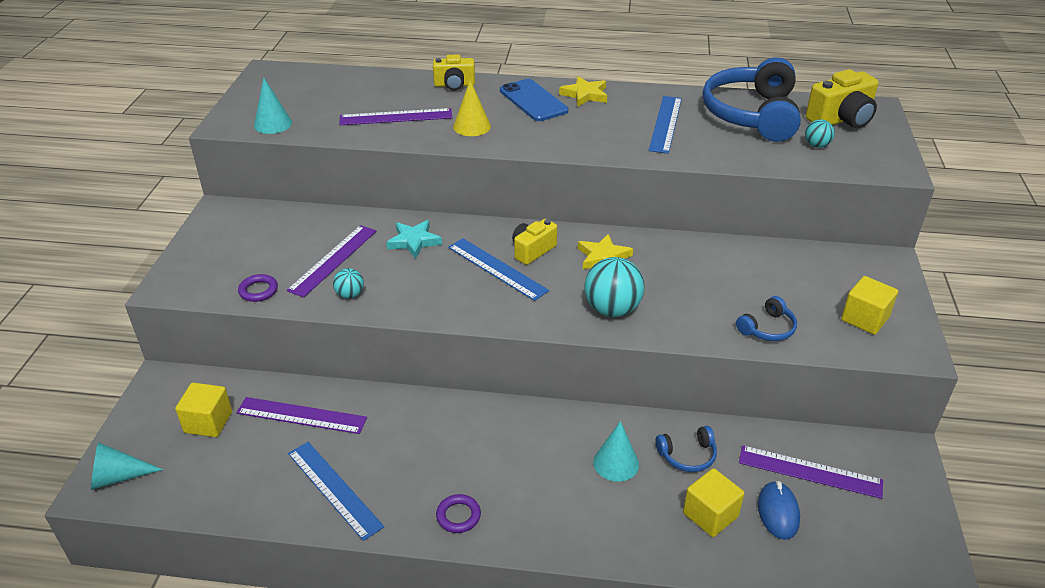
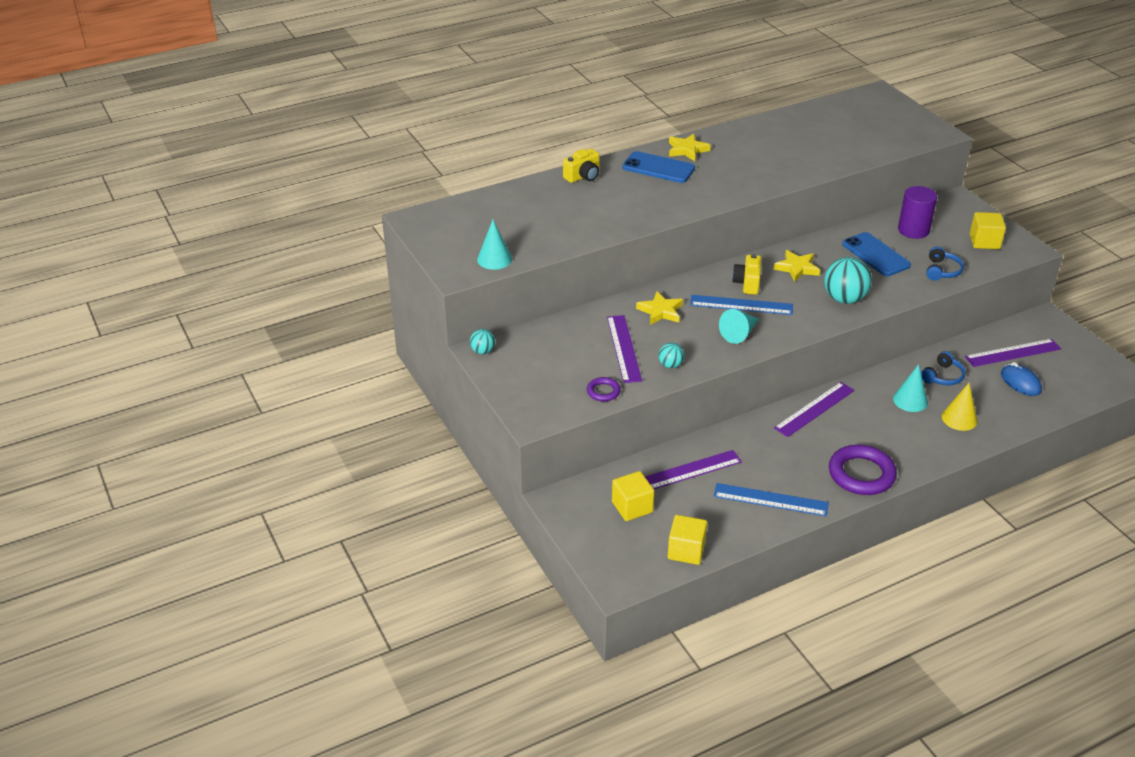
camera: 35 degrees left, 0 degrees up
turquoise cone [91,442,163,490] -> turquoise cone moved to [719,309,759,344]
purple ruler [339,108,452,125] -> purple ruler moved to [774,382,855,437]
turquoise star [386,220,442,259] -> yellow star [636,291,683,325]
purple ring [436,494,481,533] -> purple ring [829,445,897,495], size x1.97
yellow cone [453,80,491,136] -> yellow cone moved to [942,383,977,431]
blue ruler [649,96,682,154] -> none
yellow cube [683,468,744,537] -> yellow cube moved to [668,515,707,565]
blue headphones [702,57,801,142] -> none
turquoise ball [805,119,835,148] -> turquoise ball moved to [470,329,495,354]
yellow camera [806,69,879,129] -> none
none -> blue phone [842,232,911,276]
none -> purple cylinder [898,186,937,239]

